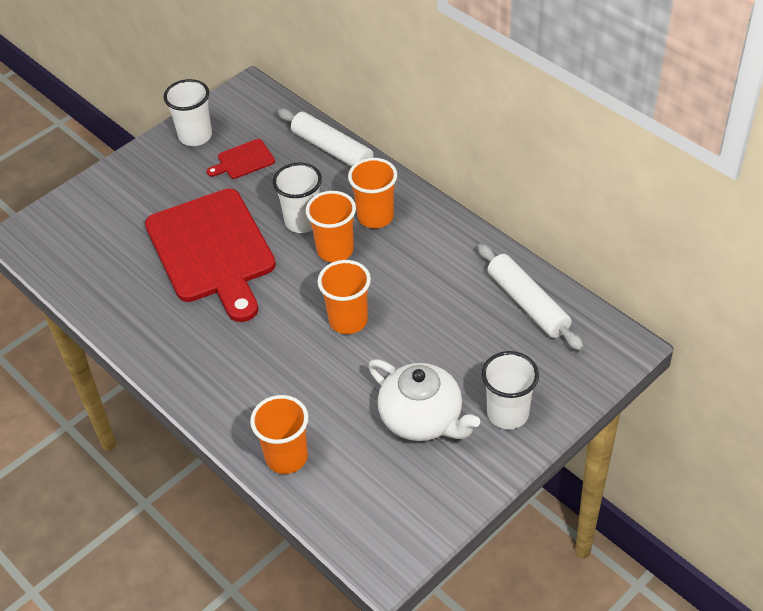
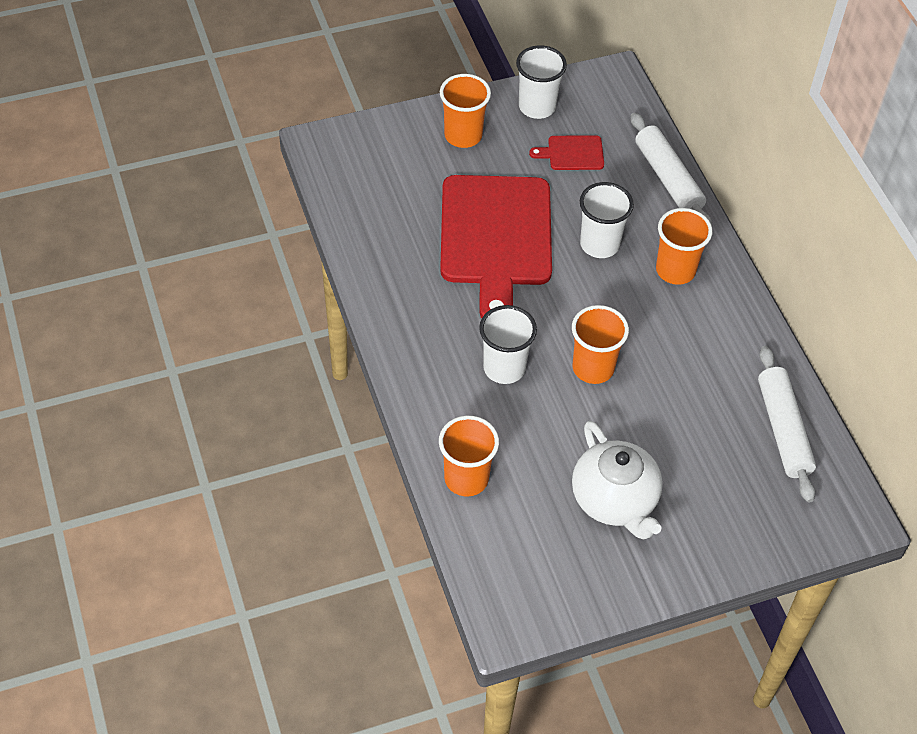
camera: 20 degrees right, 5 degrees up
orange cup [306,191,356,262] -> orange cup moved to [440,74,491,148]
white cup [482,351,539,429] -> white cup moved to [479,305,537,384]

